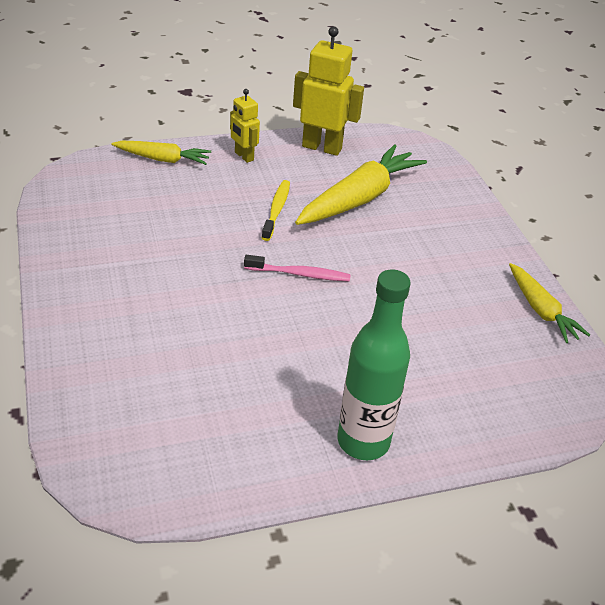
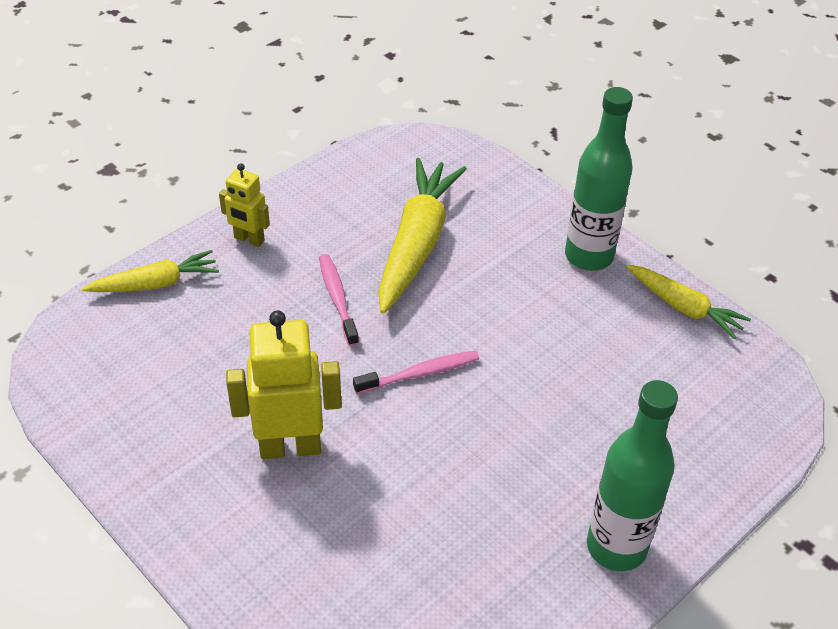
camera: 25 degrees left, 5 degrees up
yellow toothbrush [262,180,290,241] -> pink toothbrush [319,254,359,346]
yellow robot [293,26,364,156] -> yellow robot moved to [226,310,342,459]
none -> green bottle [565,87,633,271]

